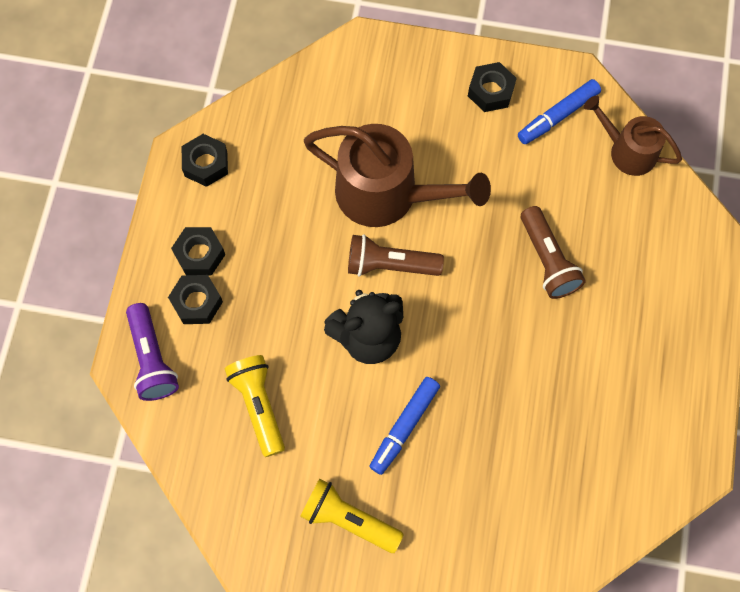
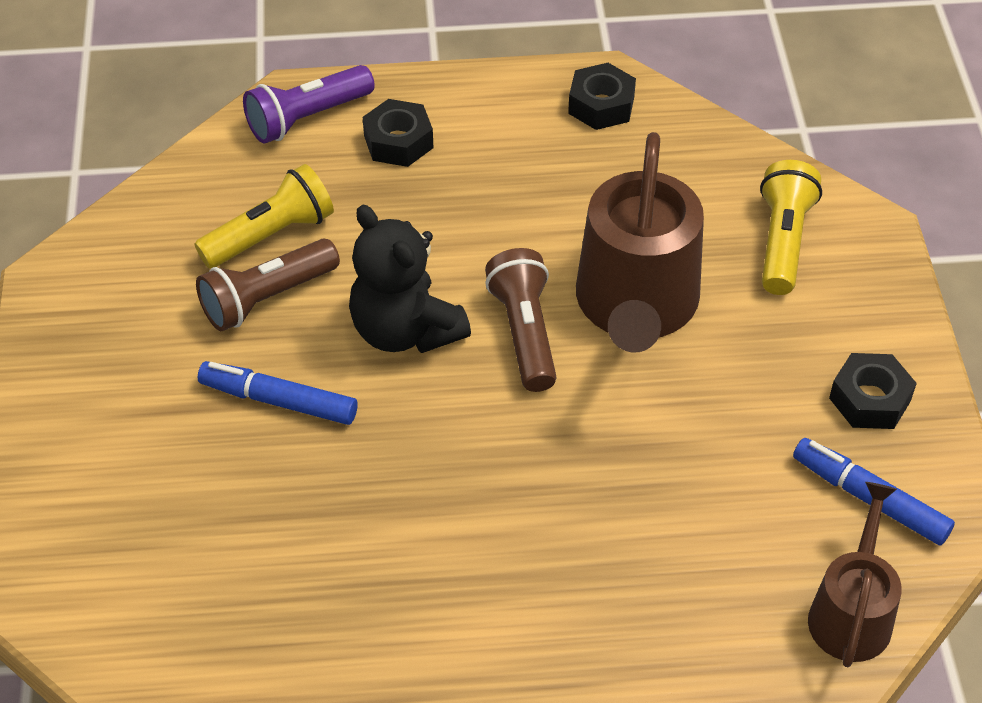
camera: 75 degrees right, 20 degrees down
black nut [171,227,225,276] -> none
yellow flashlight [300,478,404,553] -> yellow flashlight moved to [760,160,822,295]
brown flashlight [521,206,586,299] -> brown flashlight moved to [196,239,340,331]

